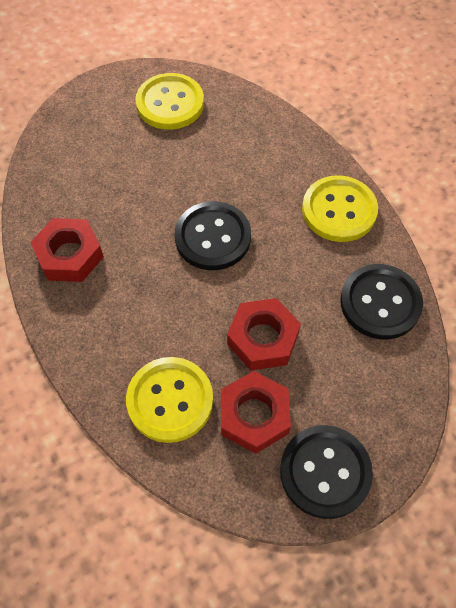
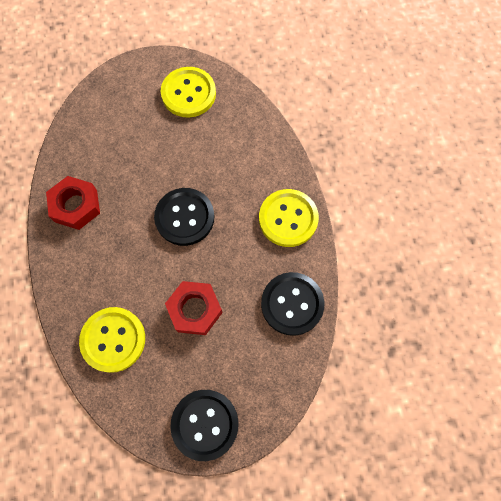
camera: 15 degrees right, 10 degrees up
red nut [221,371,291,454] -> none

